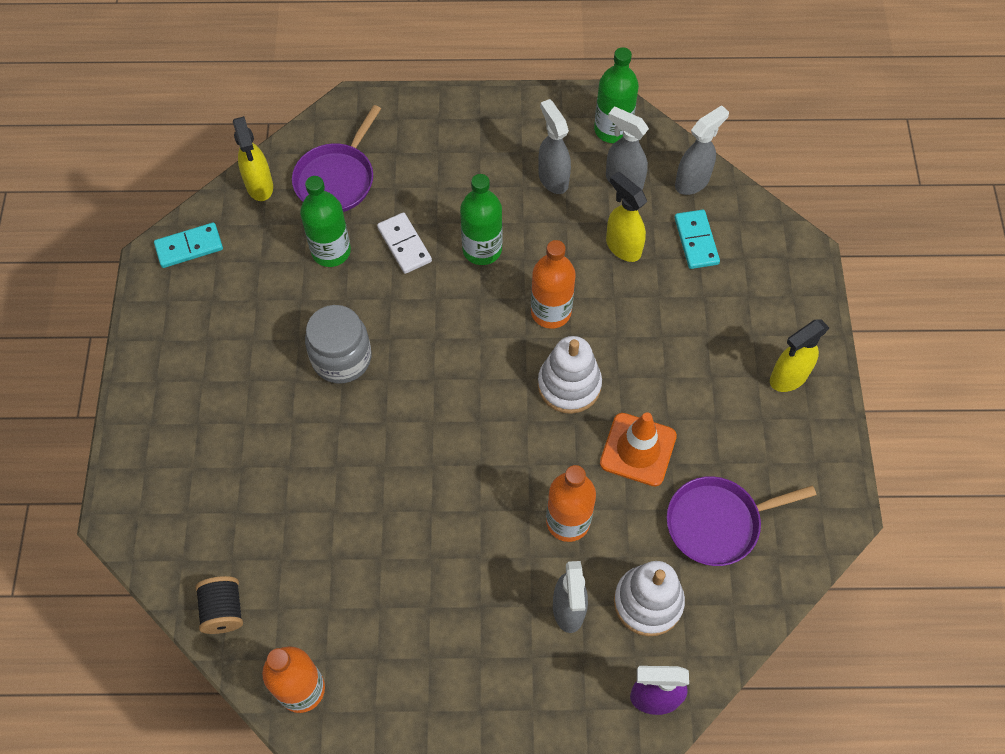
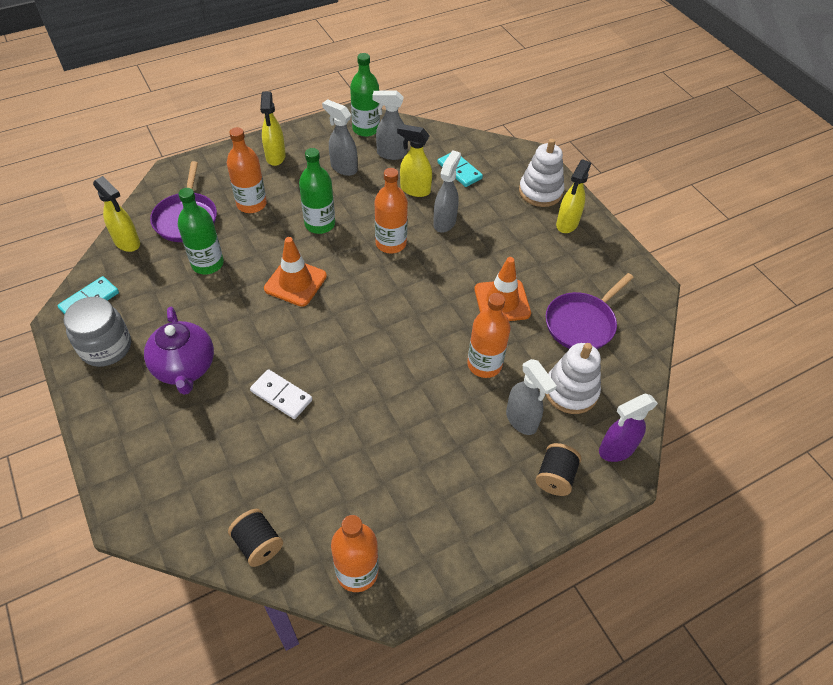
camera: 30 degrees left, 10 degrees down
grey jar [305,305,371,384] -> grey jar moved to [64,297,131,367]
white domino [377,212,432,274] -> white domino moved to [250,369,312,419]
white stacking toy [538,336,602,414] -> white stacking toy moved to [519,139,564,207]
grey spray bottle [675,105,729,195] -> grey spray bottle moved to [433,150,461,233]
none -> purple teapot [144,307,214,395]
none -> orange bottle [227,127,267,213]
none -> yellow spray bottle [260,92,286,166]
none -> orange traffic cone [264,237,327,307]
none -> black spool [536,443,581,496]

